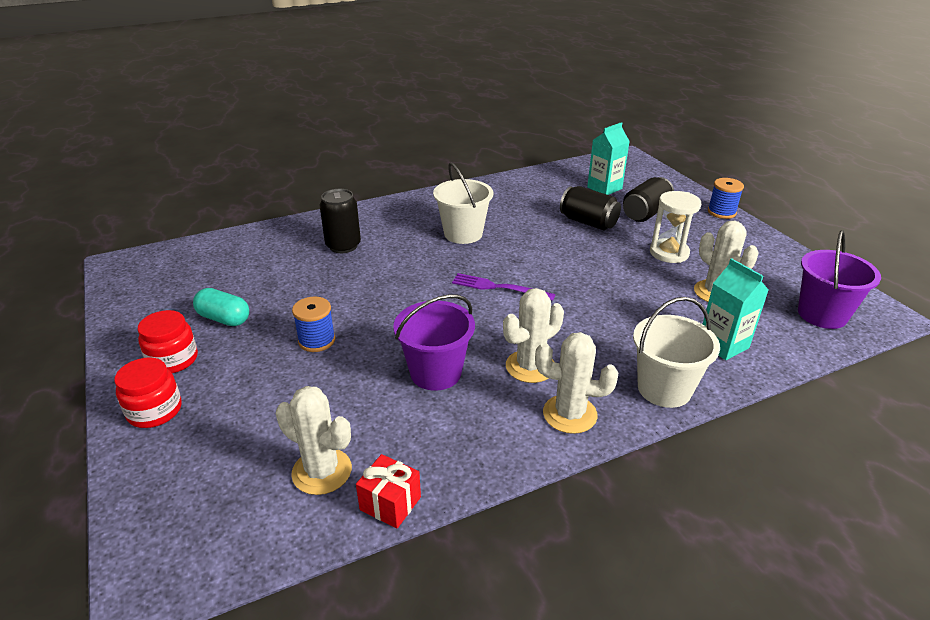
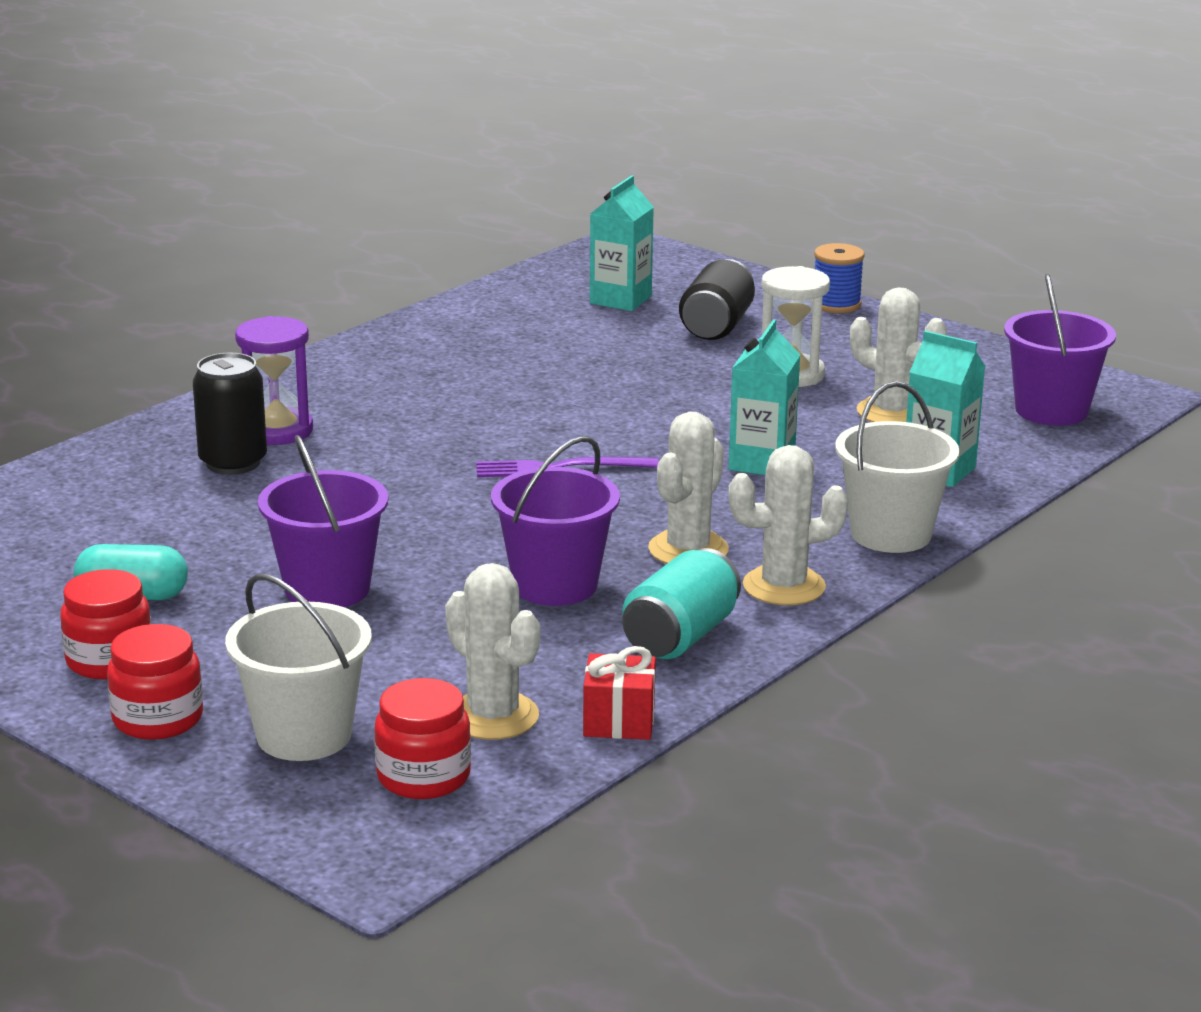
camera: 25 degrees left, 10 degrees down
white cactus [276,386,352,495] -> white cactus turned 45 degrees clockwise [445,563,540,740]
blue spool [292,297,336,352] -> purple bucket [258,435,389,607]
white bucket [433,163,493,244] -> white bucket moved to [225,574,372,761]
black can [560,186,621,230] -> none
none -> purple hourglass [235,316,313,445]
none -> red jar [374,678,471,799]
none -> turquoise can [622,548,741,659]
none -> turquoise carton [729,319,800,475]

